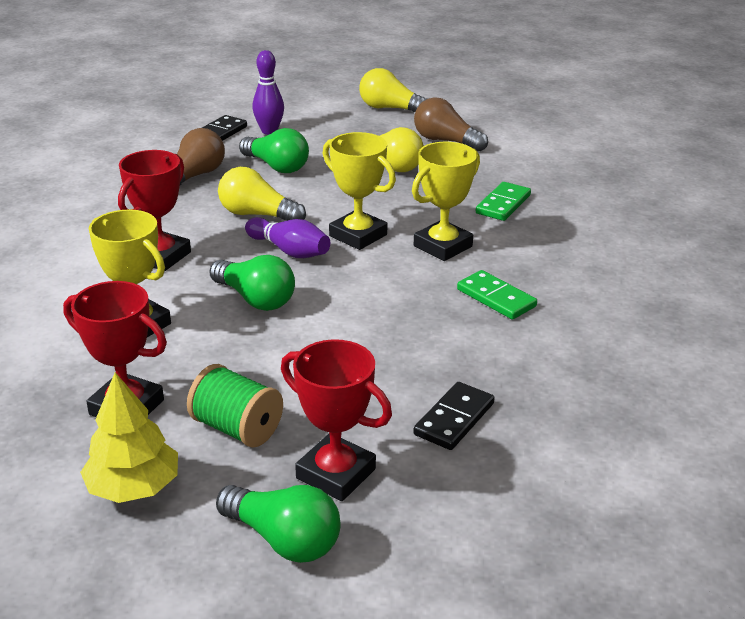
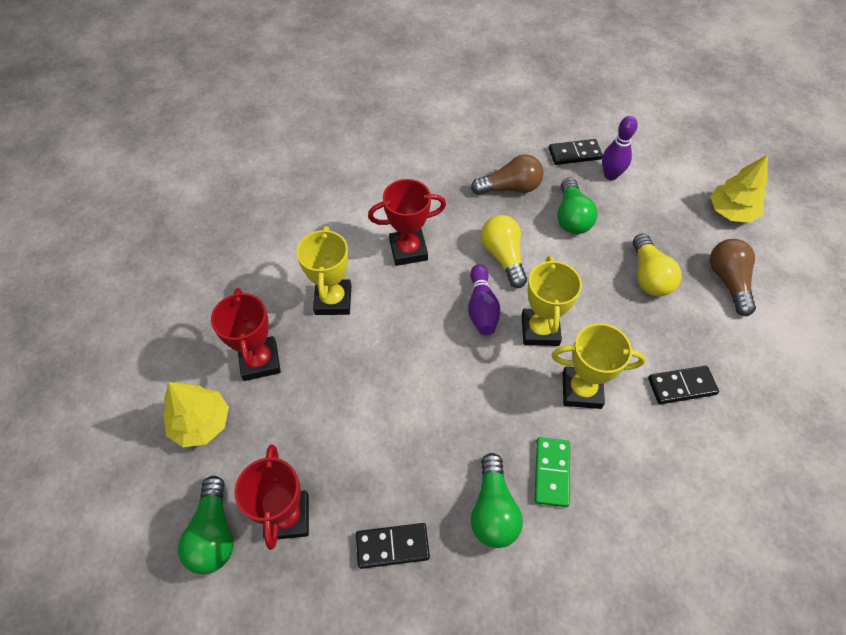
camera: 50 degrees right, 25 degrees up
green spool [187,364,283,448] -> none
green light bulb [209,255,295,311] -> green light bulb moved to [471,453,523,548]
yellow light bulb [359,68,428,112] -> yellow tree [710,155,768,223]
green domino [476,182,531,221] -> black domino [648,365,719,404]

